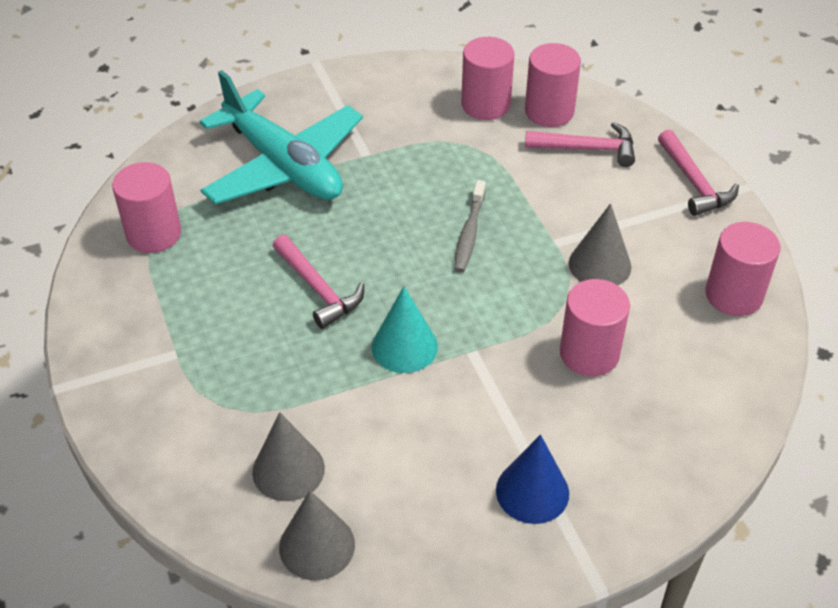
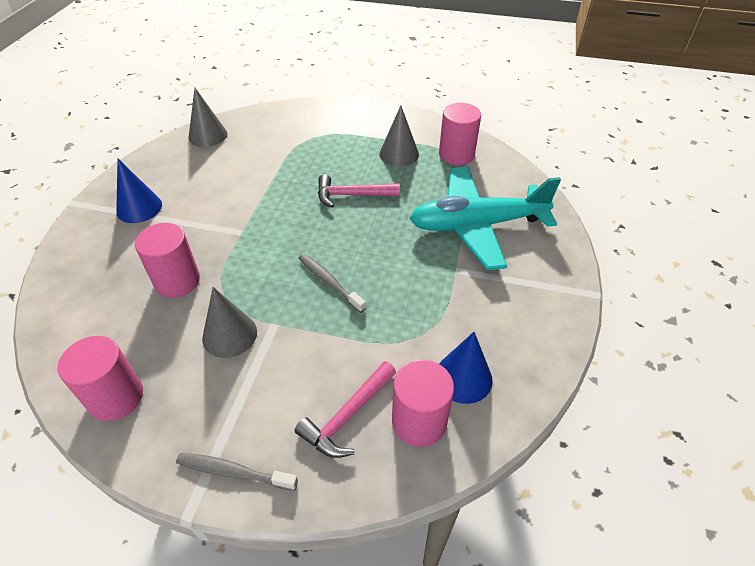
camera: 125 degrees right, 0 degrees up
grey cone [252,412,325,501] -> grey cone moved to [379,106,419,166]
turquoise cone [372,286,438,373] -> none
pink cylinder [461,37,514,120] -> blue cone [439,332,493,404]
pink hammer [658,129,739,216] -> grey toothbrush [176,453,298,491]

